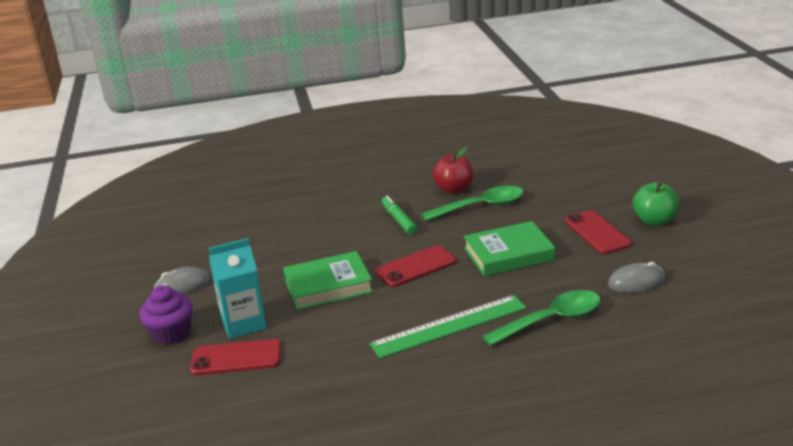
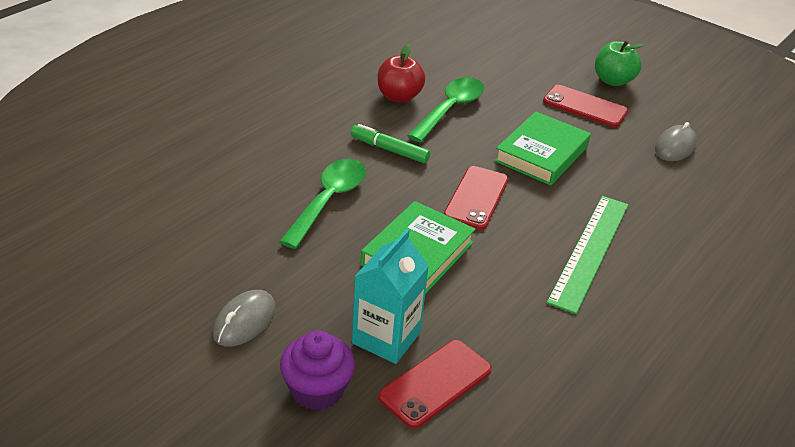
camera: 45 degrees left, 10 degrees up
green spoon [482,290,600,346] -> green spoon moved to [279,159,366,249]

